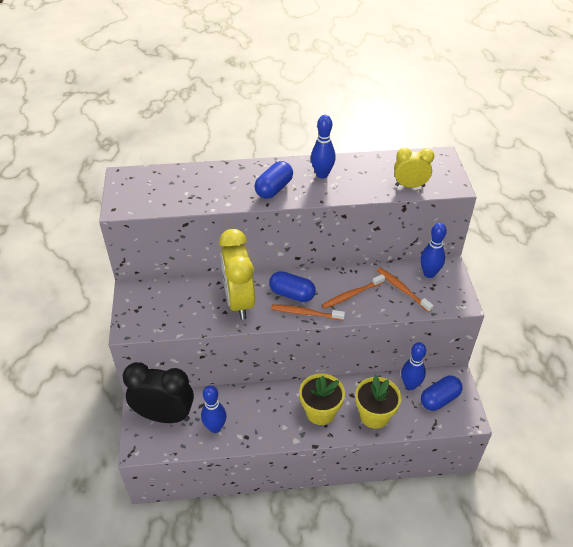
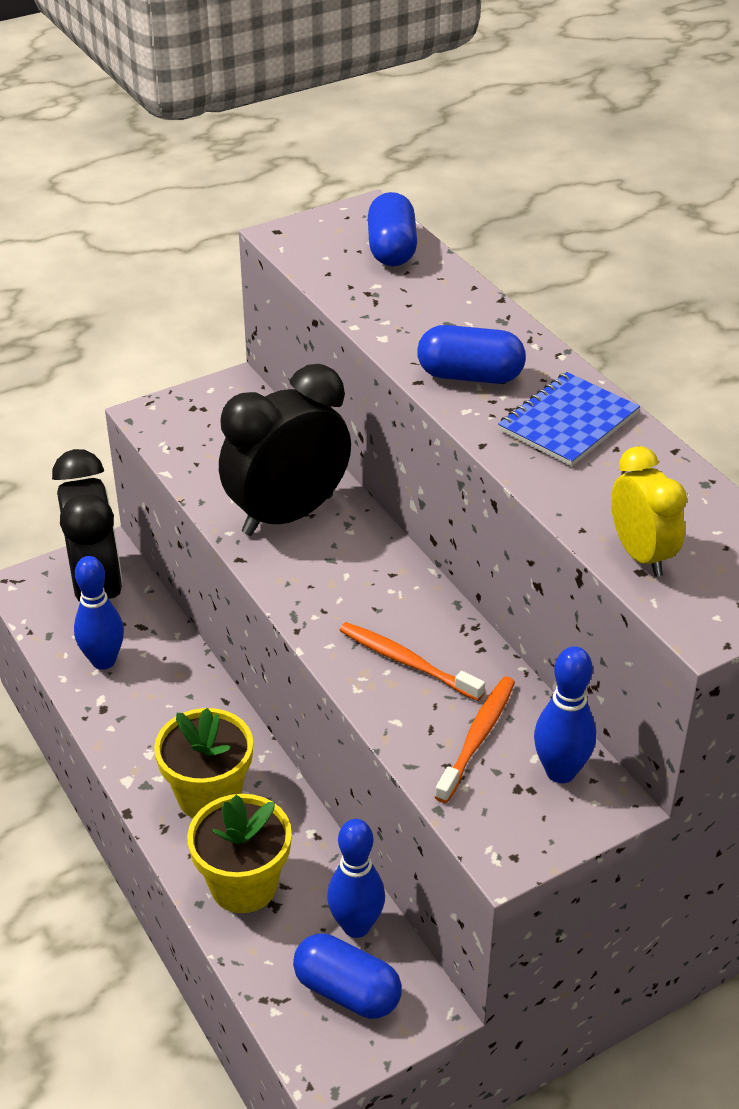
camera: 65 degrees right, 5 degrees down
yellow clock [219,229,255,320] -> black clock [219,364,351,536]
blue capsule [269,271,316,302] -> blue capsule moved to [368,192,417,266]
orange toothbrush [271,304,345,320] -> none
blue bowling pin [311,115,336,179] -> blue notebook [498,372,640,466]

